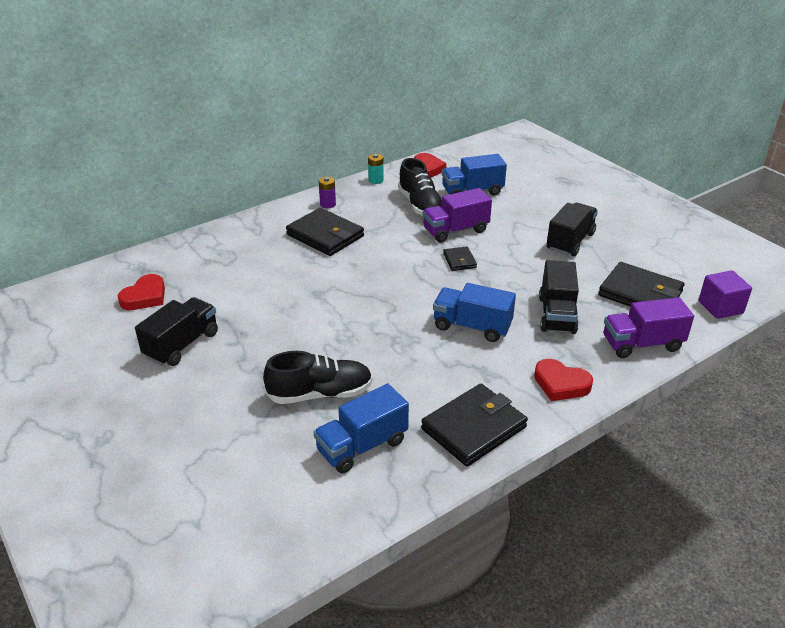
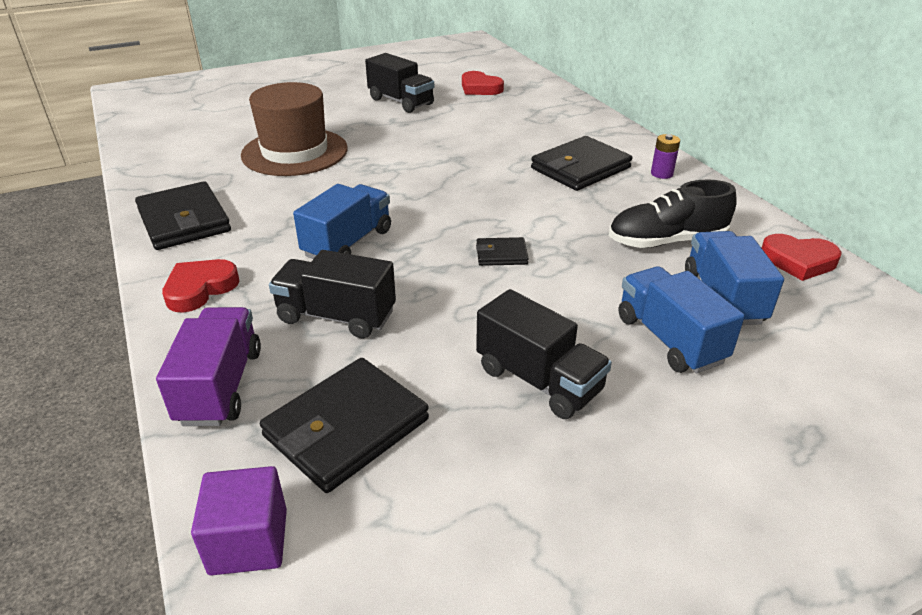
camera: 100 degrees right, 0 degrees up
black shoe [263,351,373,404] -> brown hat [241,82,348,176]
blue truck [314,383,409,473] -> blue truck moved to [618,266,745,373]
turquoise battery [368,154,384,184] -> none
purple truck [423,188,492,242] -> none

